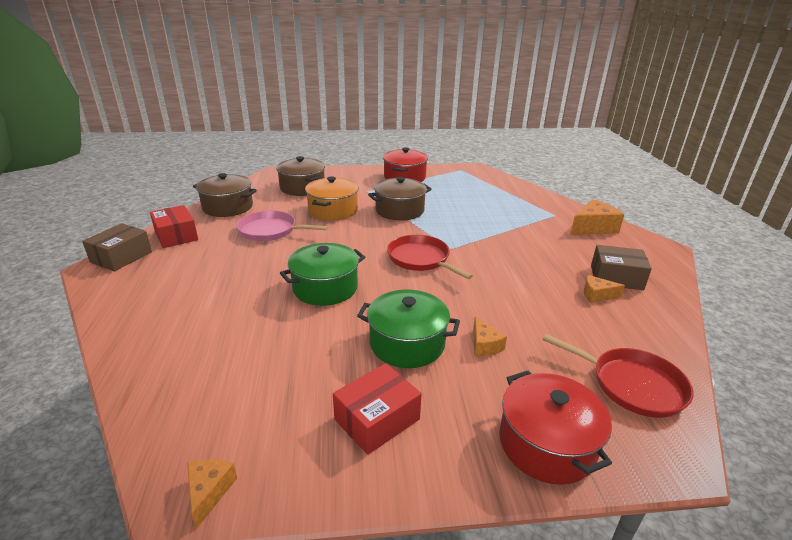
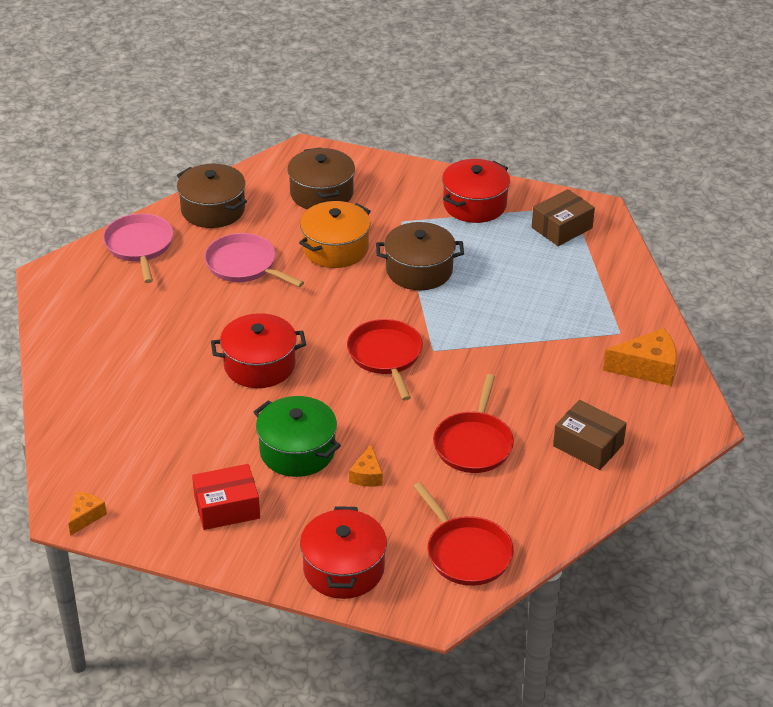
camera: 25 degrees right, 10 degrees up
brown box [82,223,152,271] -> brown box moved to [532,189,595,246]
red box [150,205,198,248] -> pink pan [103,213,174,283]
green pot [280,243,365,306] -> red pot [211,313,306,388]
orange cheese [584,275,625,303] -> none
none -> red pan [433,374,514,473]

